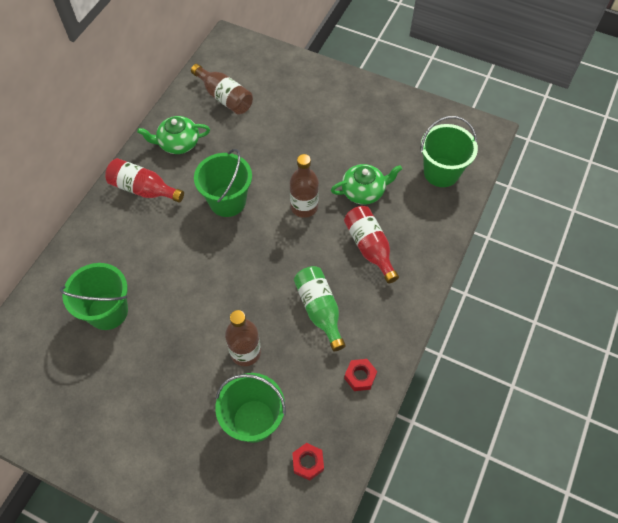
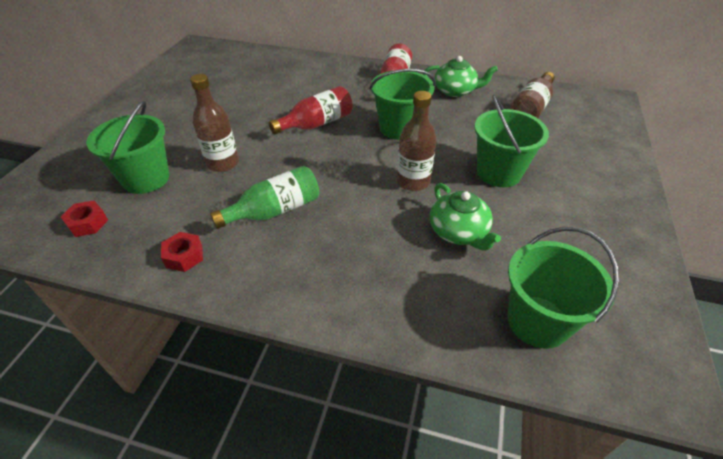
camera: 80 degrees right, 15 degrees down
green bucket [60,263,128,330] -> green bucket moved to [474,95,549,187]
green teapot [137,116,210,154] -> green teapot turned 120 degrees clockwise [423,56,498,97]
red bottle [344,206,399,283] -> red bottle moved to [269,86,353,134]

